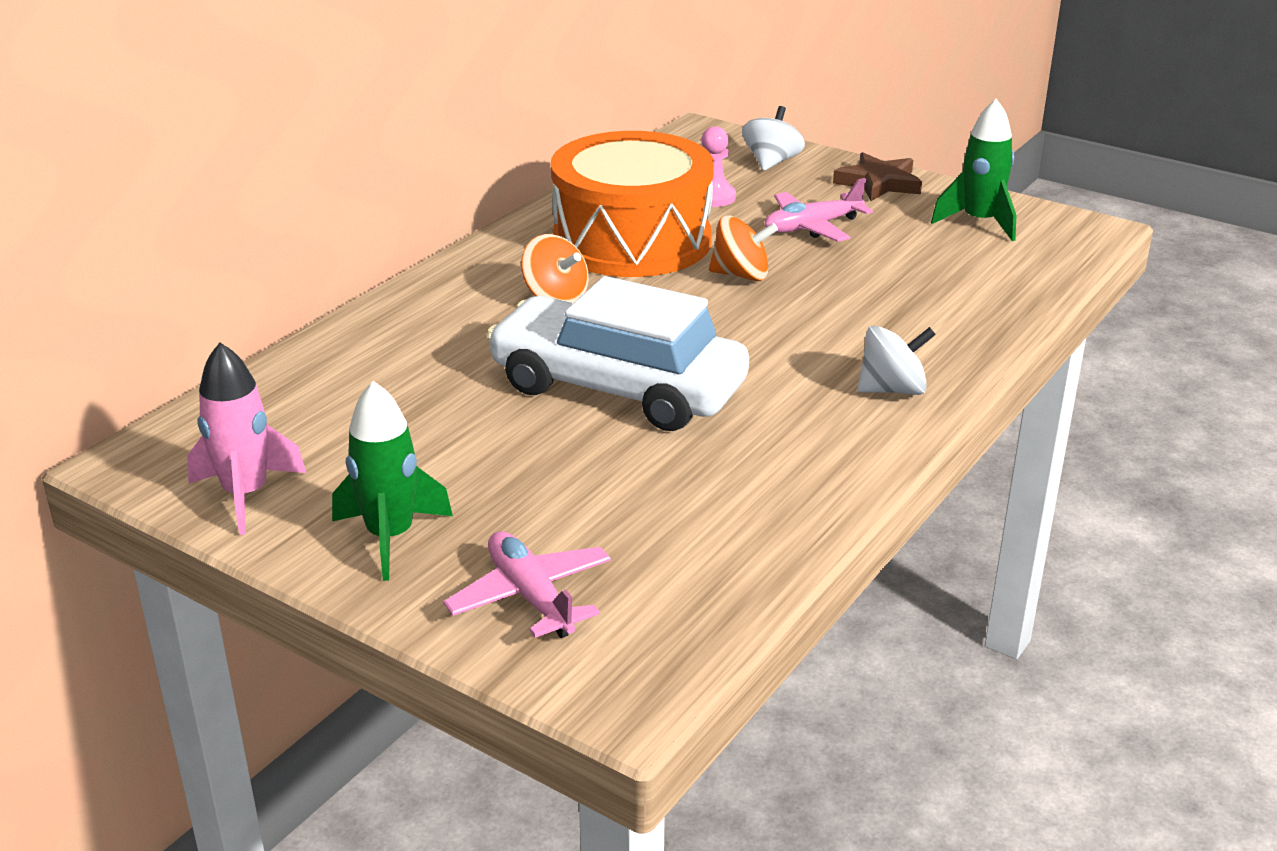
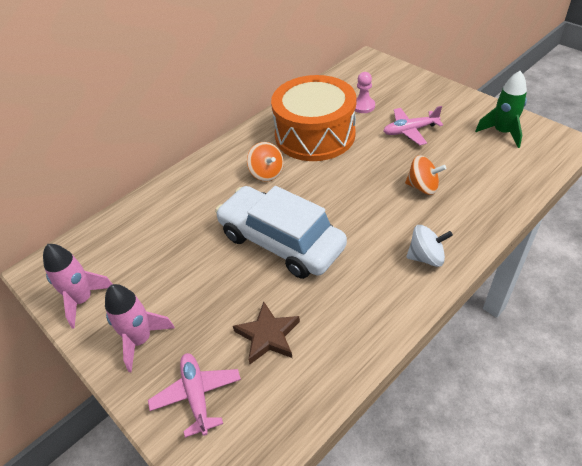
camera: 15 degrees right, 15 degrees up
green rocket [332,381,453,581] -> pink rocket [105,284,175,372]
orange spinning top [709,215,778,281] -> orange spinning top moved to [405,155,446,195]
white spinning top [742,106,805,171] -> none
brown star [833,152,922,201] -> brown star moved to [233,301,300,364]

